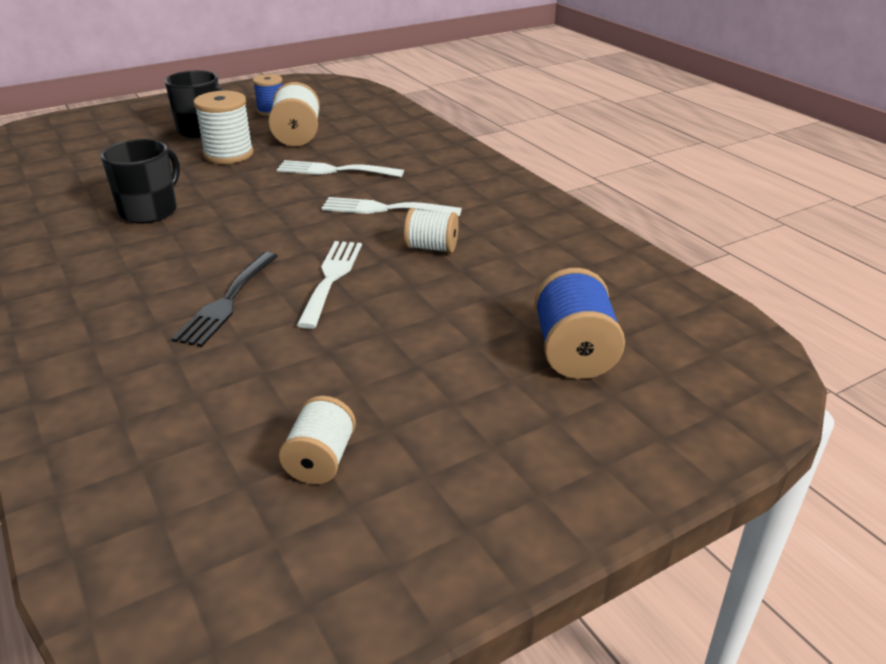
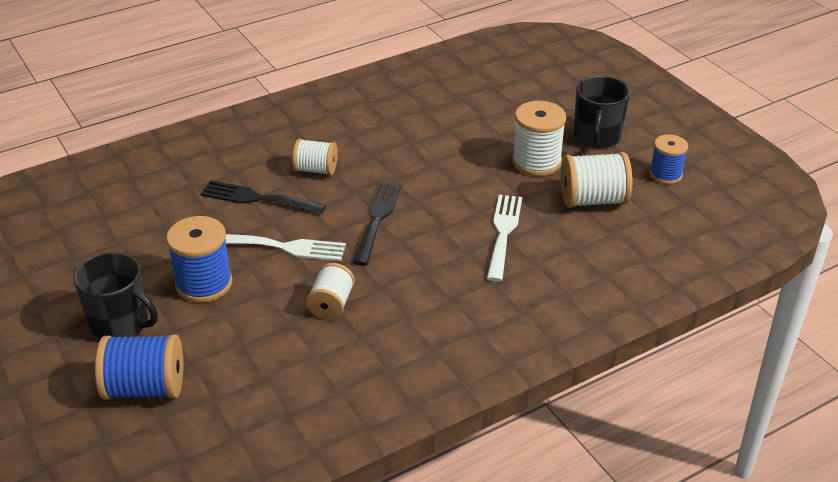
camera: 90 degrees right, 5 degrees up
black mug [101,139,180,224] -> black mug moved to [73,252,158,339]
white spool [279,396,356,484] -> white spool moved to [292,139,338,175]
white fork [322,197,462,217] -> none
none -> blue spool [166,216,233,303]
none -> black fork [352,181,402,266]

